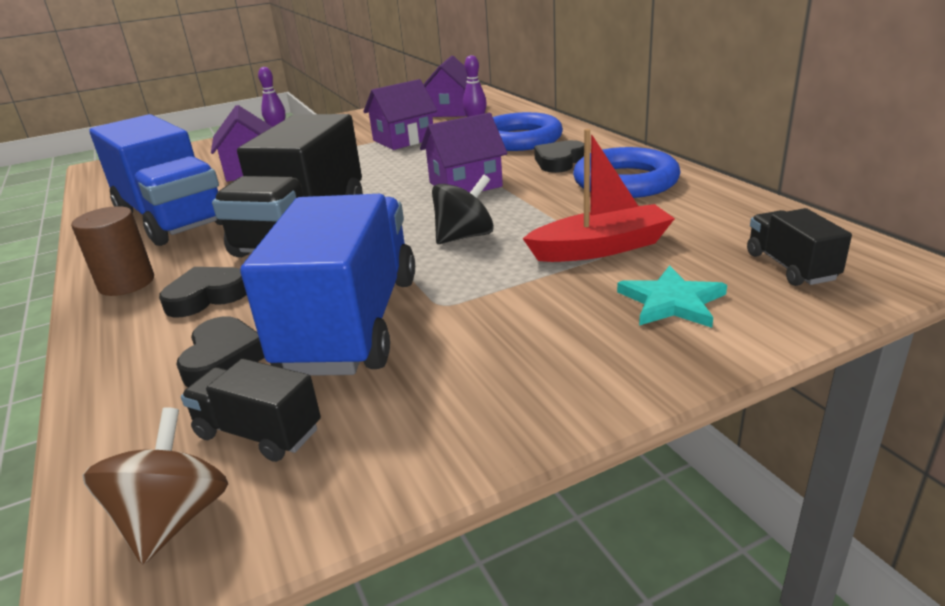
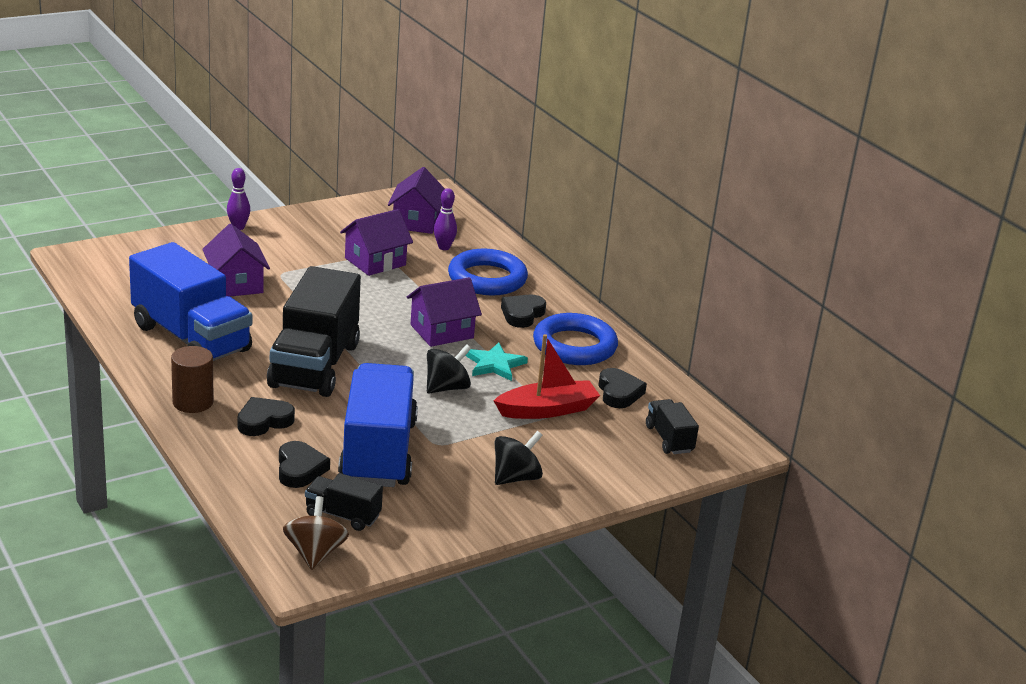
camera: 10 degrees left, 0 degrees up
turquoise star [617,265,727,328] -> turquoise star moved to [465,342,528,381]
none -> black spinning top [495,431,543,485]
none -> black heart [598,368,647,408]

